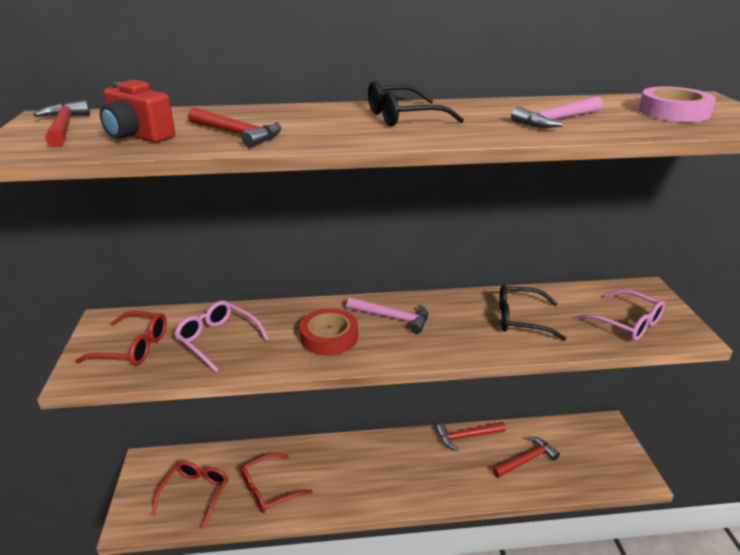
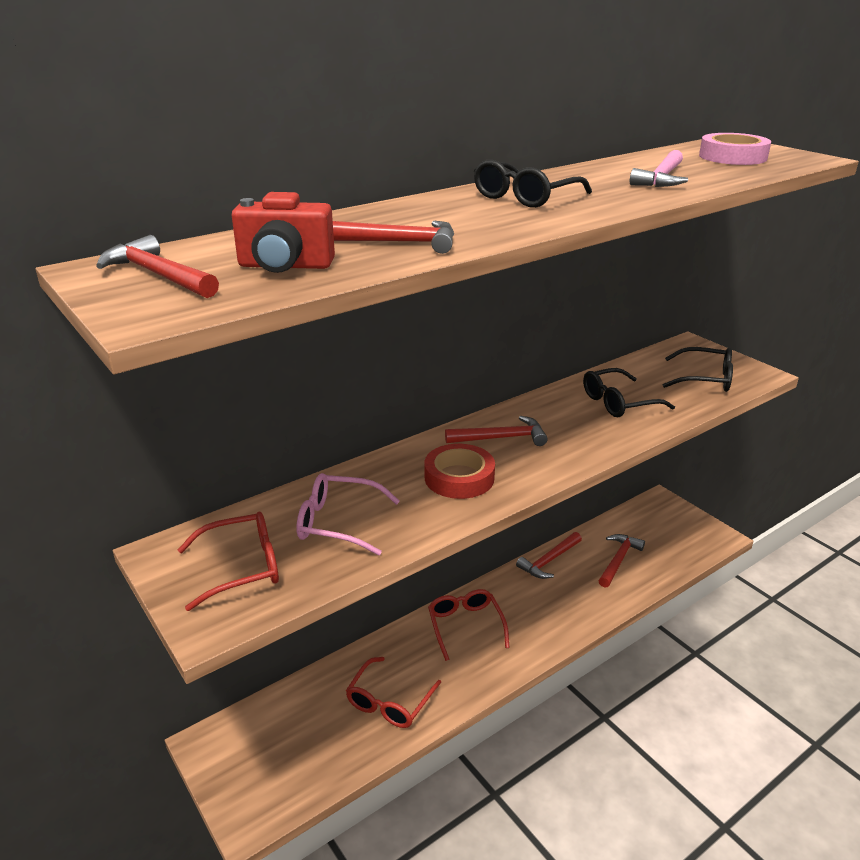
camera: 30 degrees left, 0 degrees up
red glasses [151,461,228,529] -> red glasses moved to [428,589,509,661]
pink hammer [347,297,428,334] -> red hammer [445,416,548,446]
pink glasses [576,290,665,341] -> black glasses [663,347,733,392]

